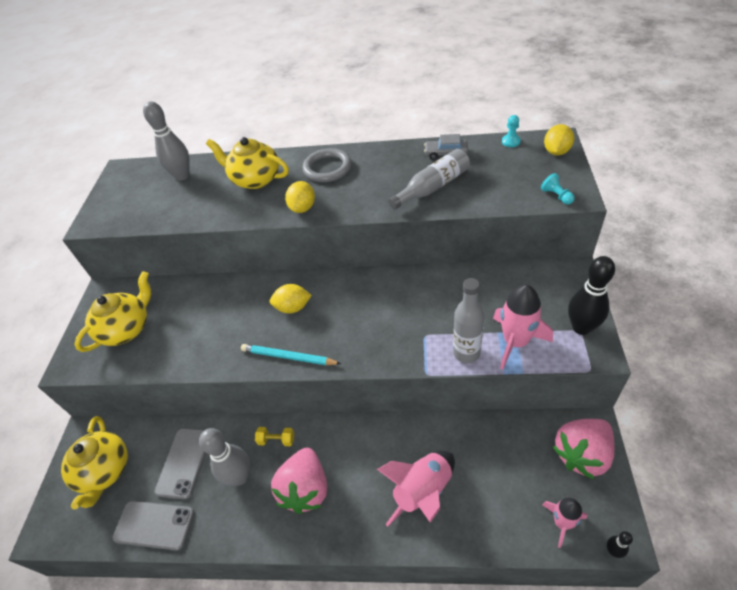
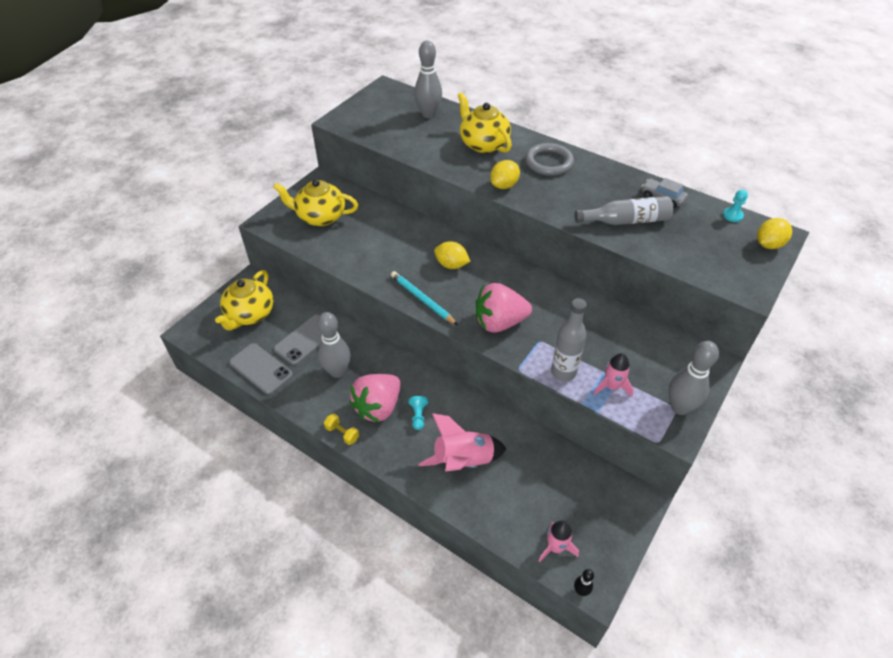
camera: 25 degrees right, 0 degrees up
yellow teapot [74,271,151,352] -> yellow teapot turned 150 degrees counterclockwise [273,179,358,226]
yellow dumbbell [255,427,294,446] -> yellow dumbbell moved to [324,414,359,445]
pink rocket [493,284,553,370] -> pink rocket [594,353,634,397], size x0.62
turquoise pawn [541,173,575,204] -> turquoise pawn moved to [409,396,428,430]
pink strawberry [553,419,615,479] -> pink strawberry moved to [476,283,532,332]
black bowling pin [568,256,615,335] -> grey bowling pin [669,341,719,415]

